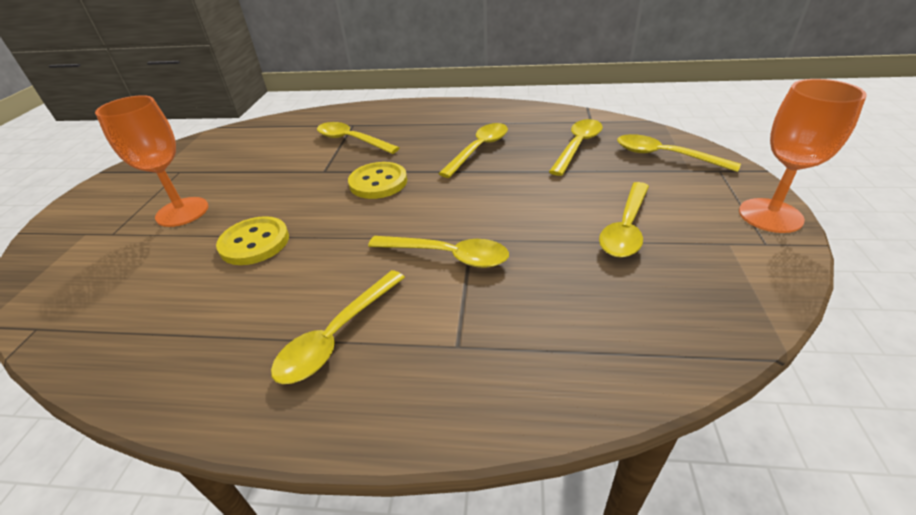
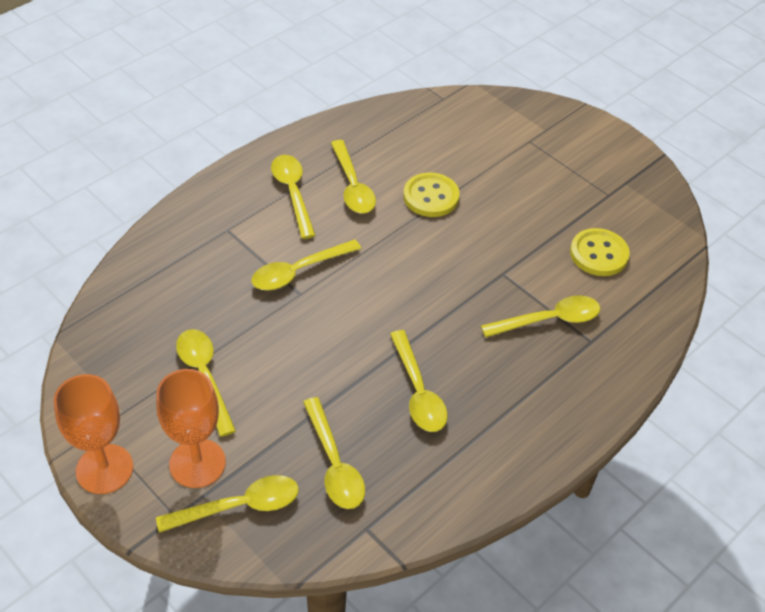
camera: 125 degrees right, 10 degrees up
orange goblet [95,95,208,227] -> orange goblet moved to [156,369,226,488]
yellow button [348,162,407,199] -> yellow button moved to [570,228,630,276]
none -> yellow spoon [331,140,376,213]

